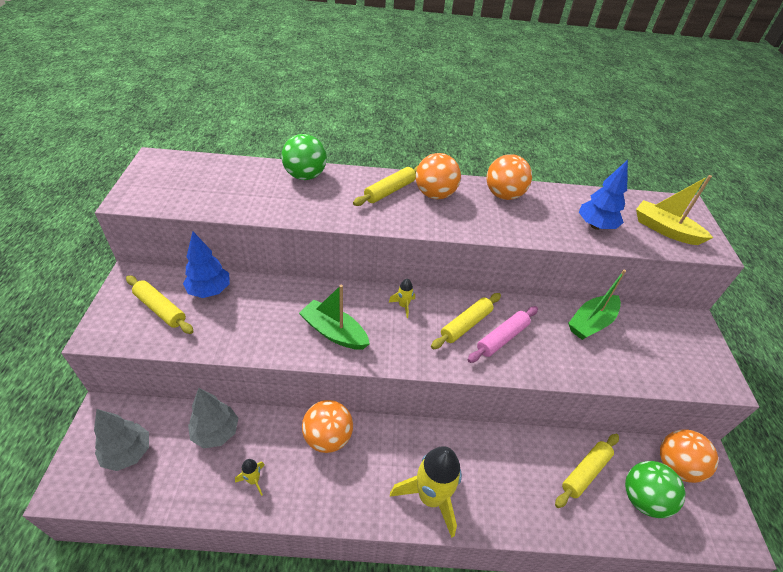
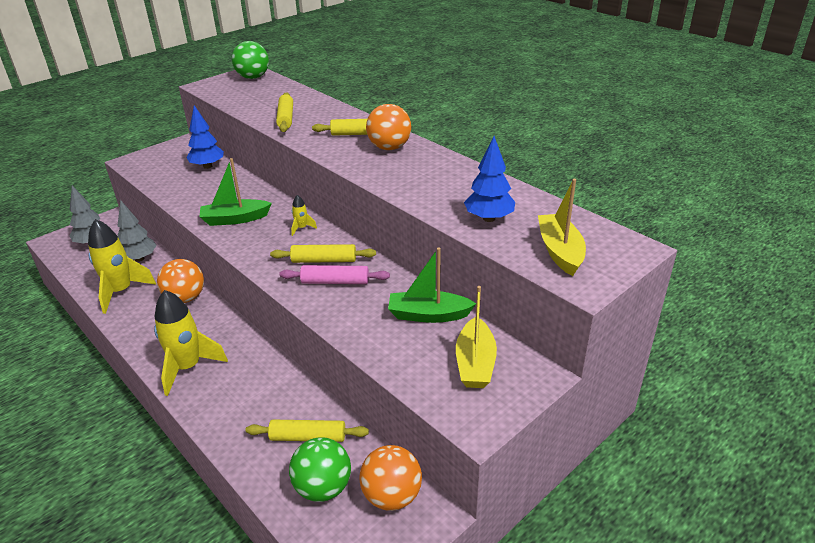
camera: 50 degrees right, 10 degrees down
yellow rolling pin [126,275,194,334] -> yellow rolling pin moved to [276,92,293,132]
yellow rocket [235,459,264,496] -> yellow rocket [88,219,156,314], size x2.29
green ball [281,134,327,180] -> green ball moved to [232,41,269,79]
green boat [299,285,370,350] -> green boat turned 90 degrees counterclockwise [200,158,272,226]
orange ball [486,154,532,200] -> none
none -> yellow boat [456,286,497,388]

